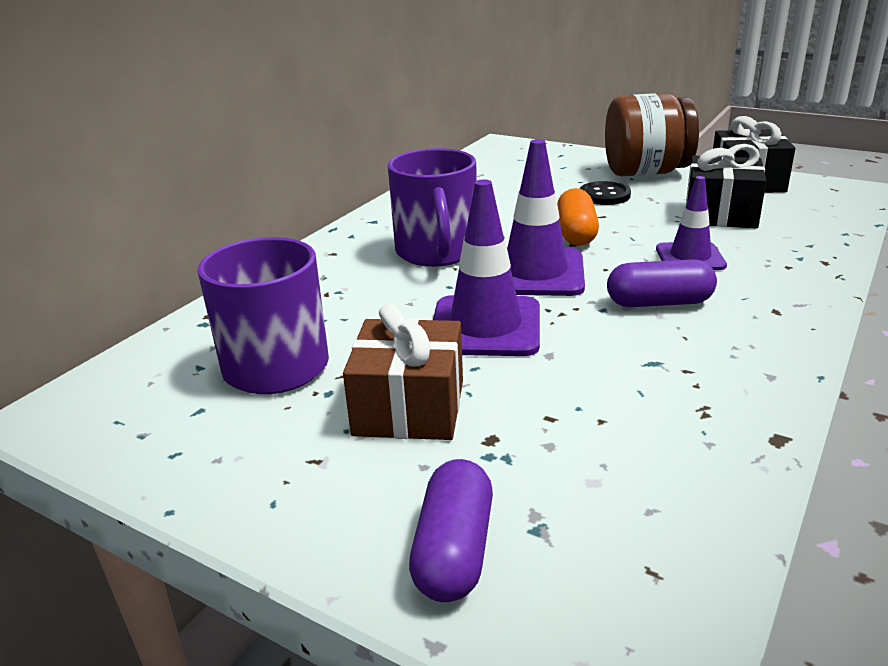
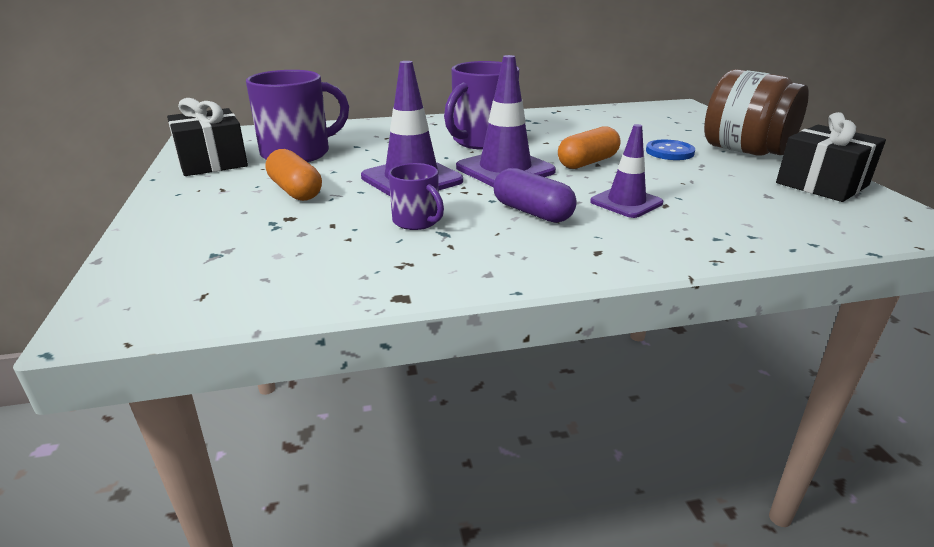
camera: 45 degrees right, 0 degrees up
brown gift [343,304,463,440] -> orange capsule [266,149,322,201]
purple capsule [409,459,493,602] -> none
black button [580,181,631,205] -> blue button [646,140,695,160]
black gift [686,144,766,229] -> black gift moved to [167,98,248,176]
none -> purple mug [389,163,444,230]

